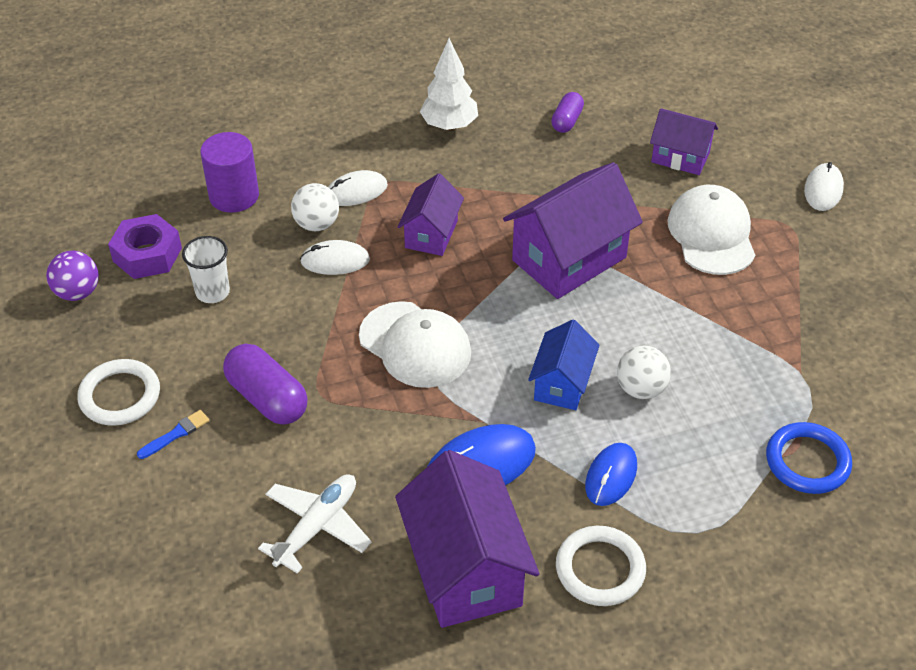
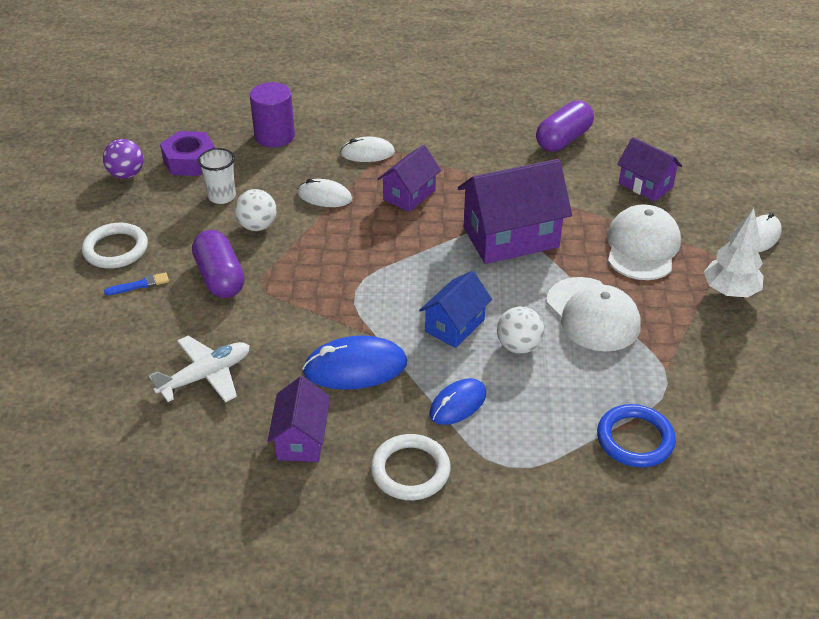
camera: 20 degrees right, 5 degrees down
white ball [291,183,339,231] -> white ball moved to [235,189,277,231]
white cap [359,301,471,388] -> white cap moved to [546,277,641,352]
purple house [395,450,539,628] -> purple house [267,376,330,462], size x0.58
white tree [420,38,478,131] -> white tree moved to [704,208,764,297]
purple capsule [551,92,584,133] -> purple capsule [536,100,594,152], size x1.67

